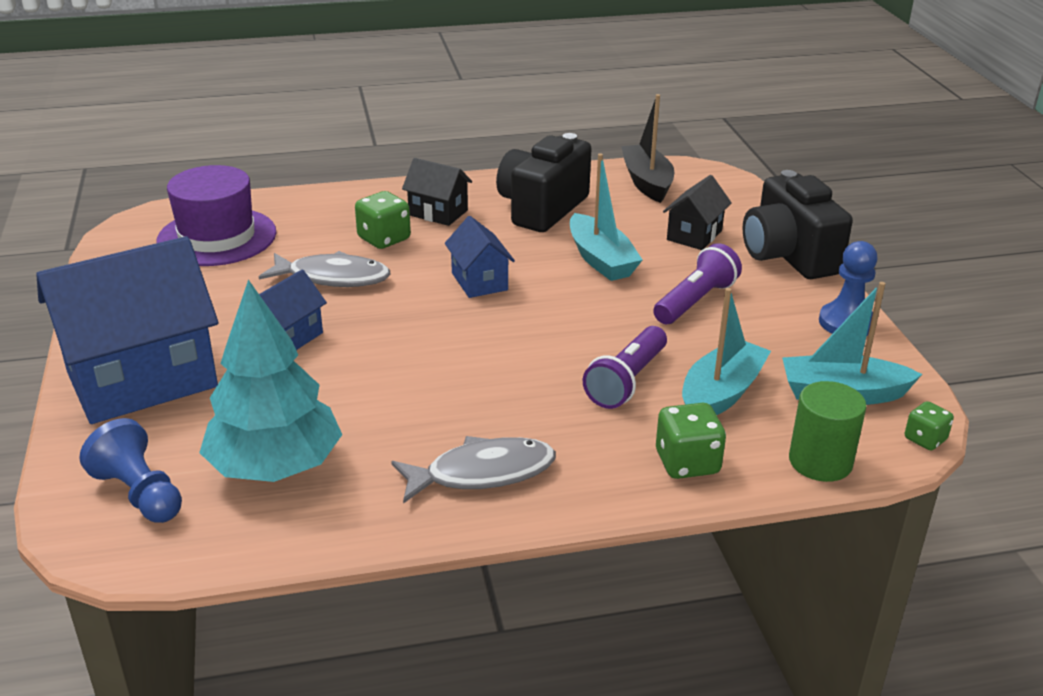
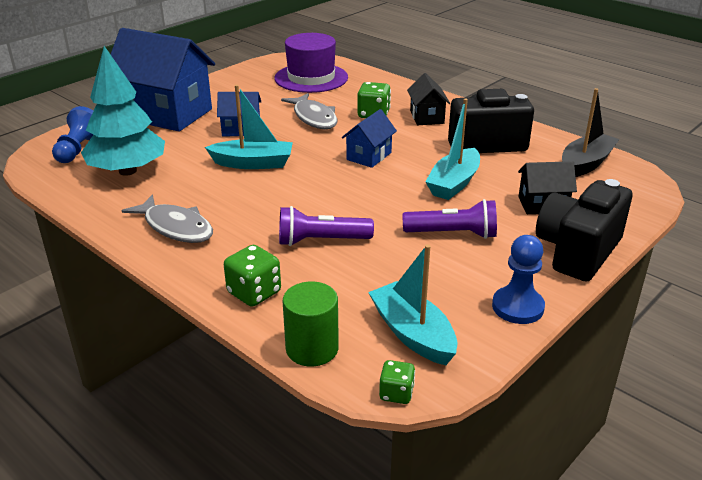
camera: 55 degrees right, 0 degrees up
turquoise boat [682,288,771,415] -> turquoise boat moved to [205,85,293,169]

